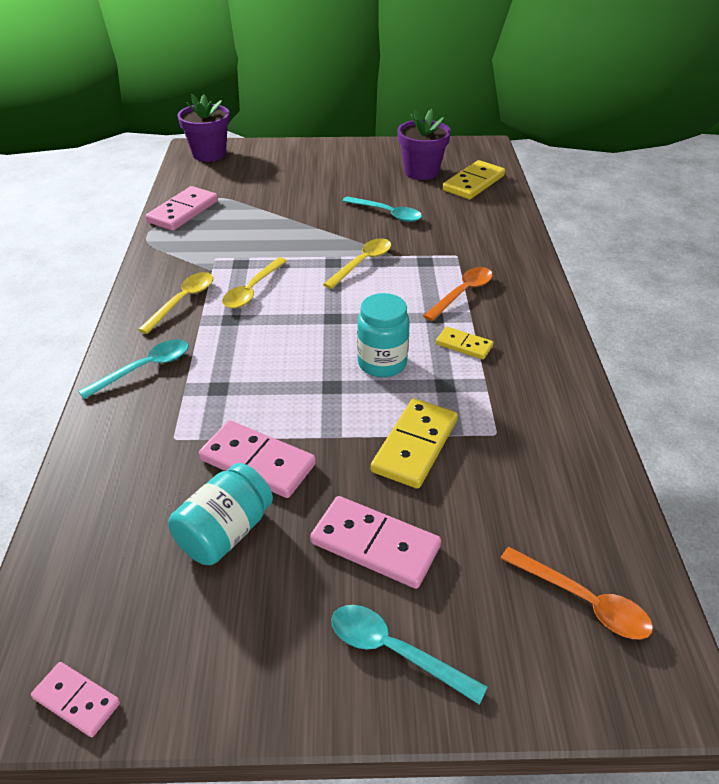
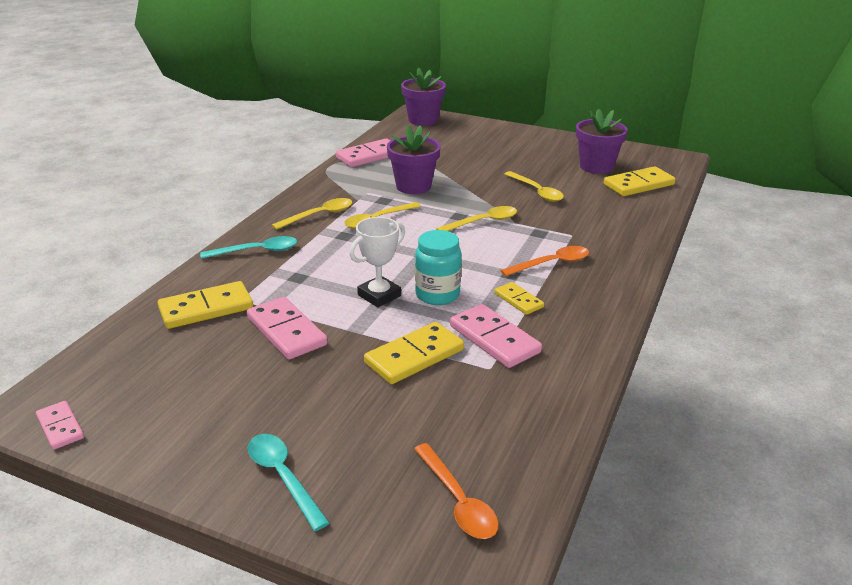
camera: 25 degrees right, 10 degrees down
turquoise jar [168,463,273,565] -> none
pink domino [310,496,441,589] -> pink domino moved to [450,304,542,368]
turquoise spoon [342,196,422,222] -> yellow spoon [504,171,564,202]
none -> yellow domino [158,281,253,329]
none -> white trophy [349,217,405,307]
none -> purple flower pot [387,125,441,194]

